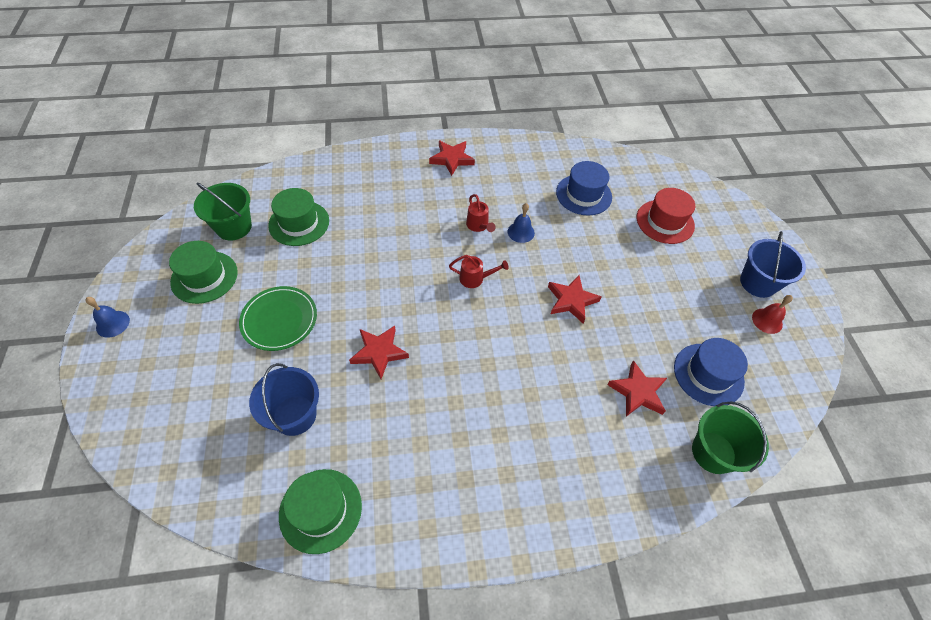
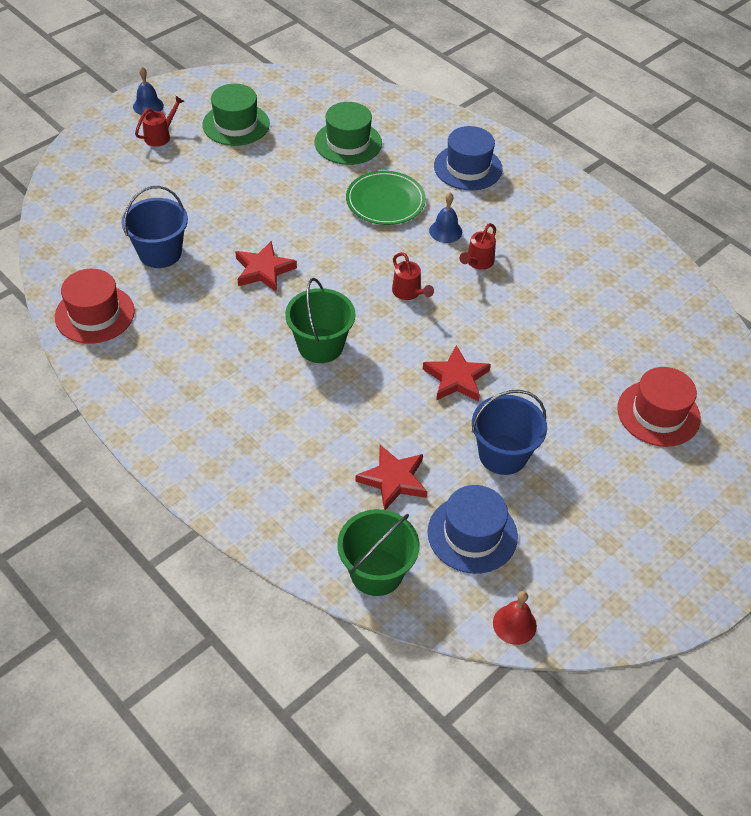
camera: 55 degrees right, 5 degrees down
green bucket [194,183,252,240] -> green bucket moved to [285,278,355,363]
green plate [239,286,317,351] -> green plate moved to [346,171,426,225]
green hat [279,469,362,554] -> red hat [55,269,135,344]
red star [429,141,475,176] -> none
blue bell [508,203,535,243] -> blue bell moved to [429,193,462,243]
blue hat [556,161,612,216] -> blue hat moved to [434,126,503,190]
blue bucket [740,231,806,298] -> blue bucket moved to [472,390,547,475]
red bell [752,295,793,334] -> red bell moved to [493,591,537,645]
none -> red watering can [135,96,185,146]

